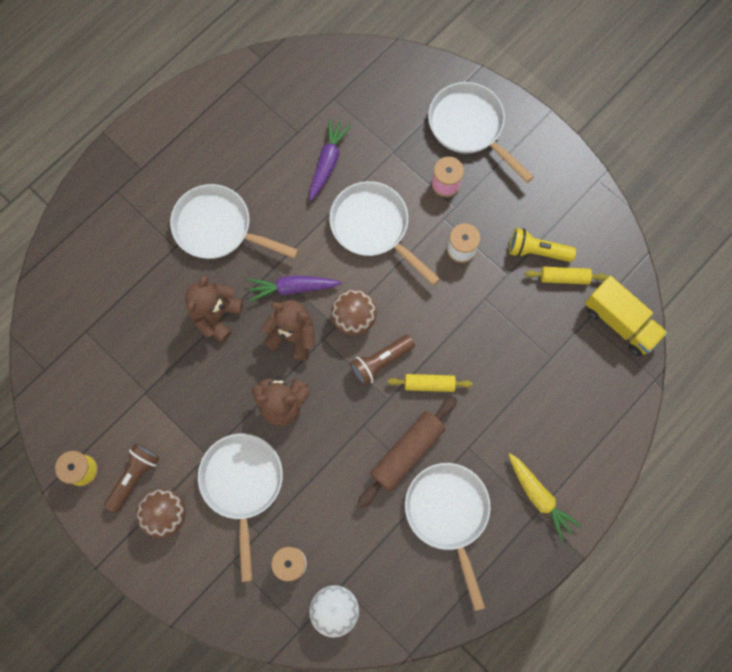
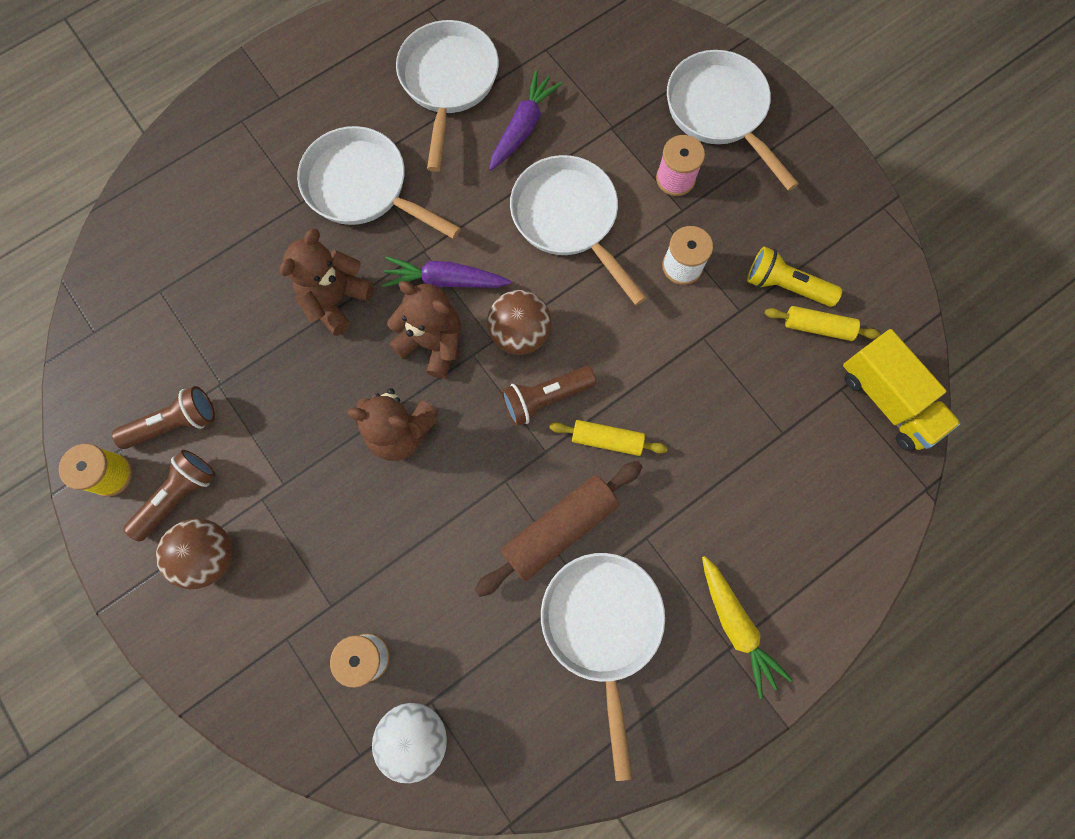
camera: 10 degrees right, 0 degrees up
white pan [198,434,283,582] -> white pan moved to [396,20,499,172]
none -> brown flashlight [112,386,215,449]

